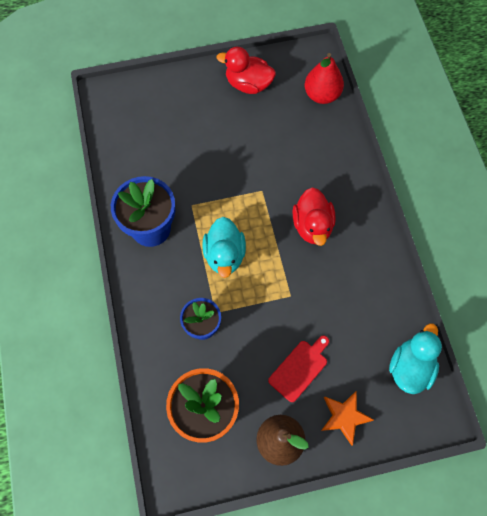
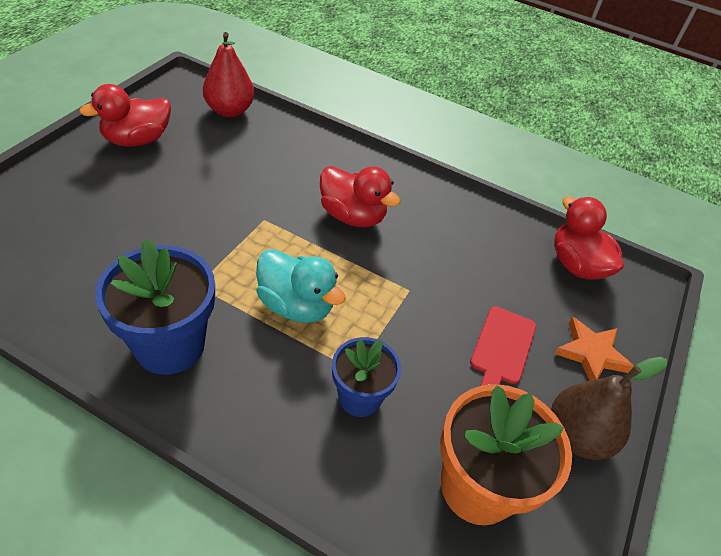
camera: 55 degrees left, 20 degrees down
red cutting board [268,336,329,402] -> red cutting board turned 150 degrees counterclockwise [470,306,536,386]
turquoise duck [389,323,442,394] -> red duck [554,196,624,280]

